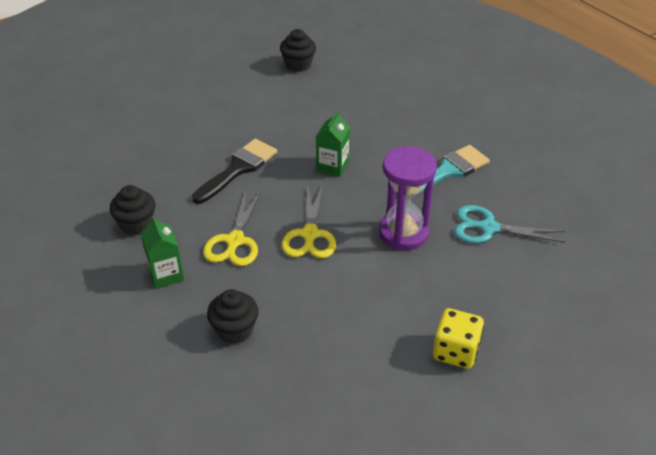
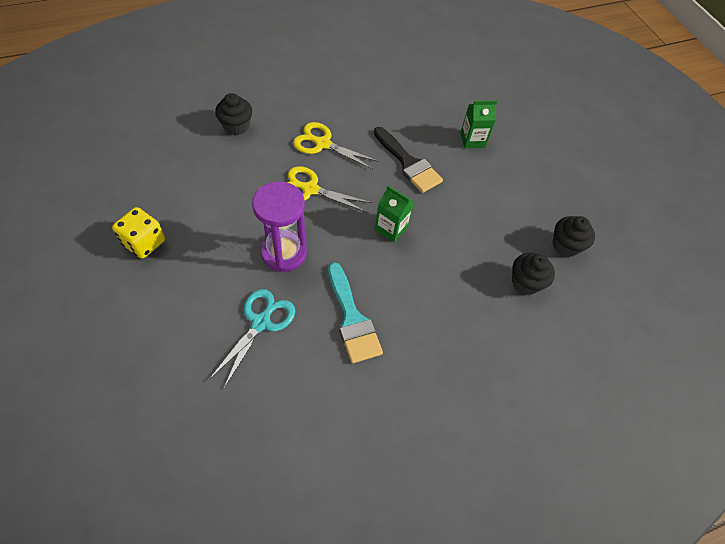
camera: 100 degrees right, 15 degrees up
black cupcake [110,185,155,235] -> black cupcake moved to [512,252,555,295]
green carton [141,216,184,289] -> green carton moved to [460,100,497,148]

